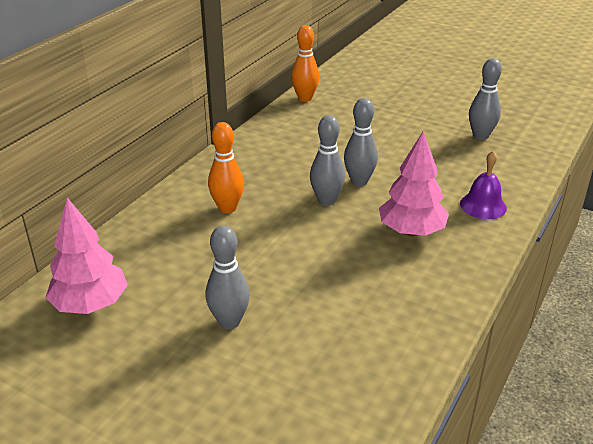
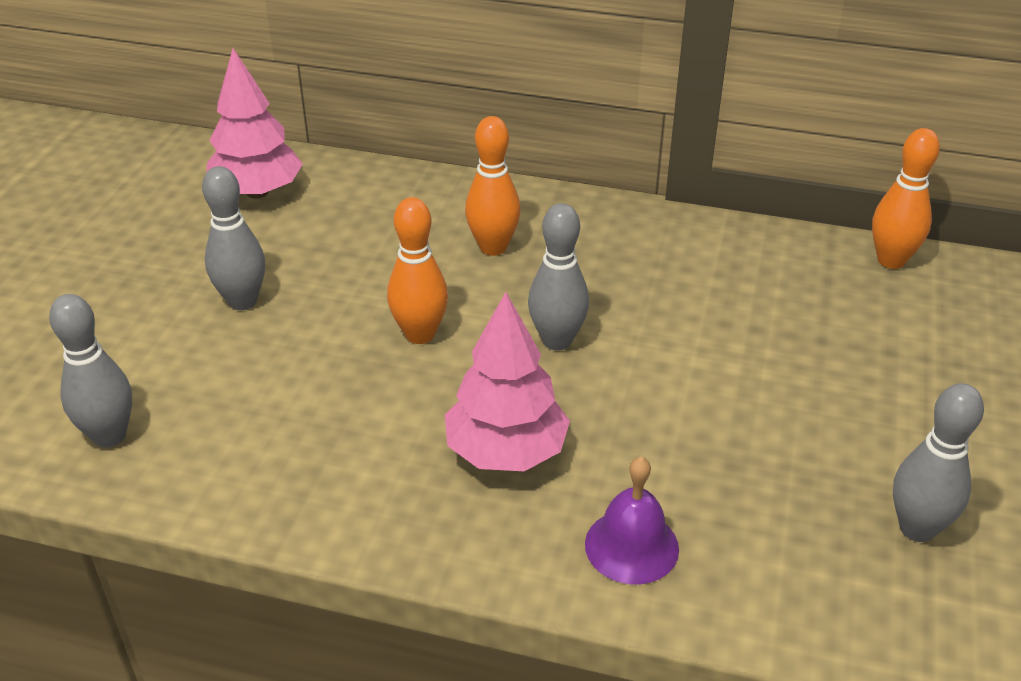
camera: 75 degrees right, 5 degrees up
grey bowling pin [344,98,378,186] -> grey bowling pin moved to [49,294,132,448]
none -> orange bowling pin [387,197,448,344]

